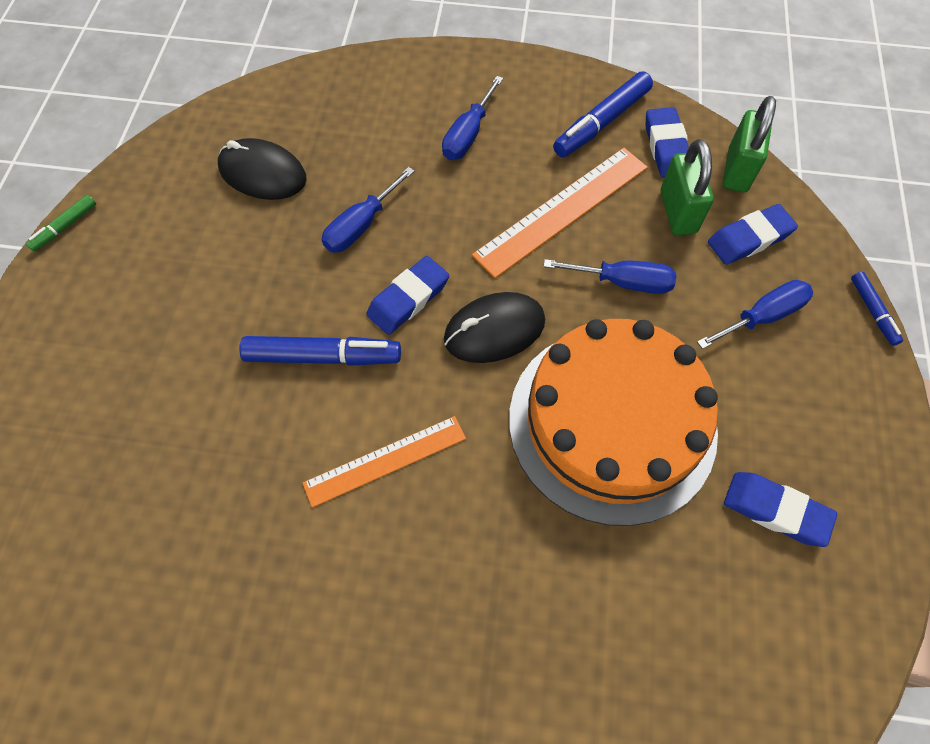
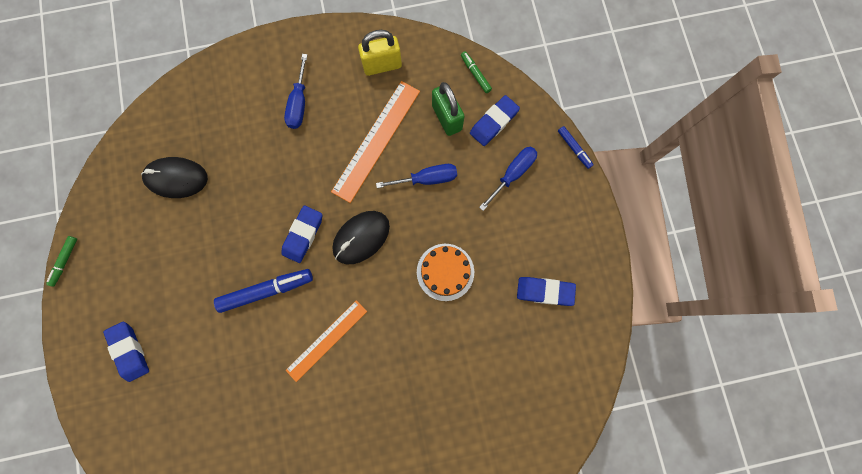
camera: 20 degrees left, 15 degrees up
blue screwdriver [322,167,415,253] -> none
orange cake [509,319,718,526] -> orange cake [417,244,474,301], size x0.48
blue marker [553,71,653,158] -> yellow padlock [358,30,402,76]
blue eraser [646,107,689,178] -> blue eraser moved to [103,322,149,382]
green padlock [723,96,776,192] -> green marker [461,51,492,93]

